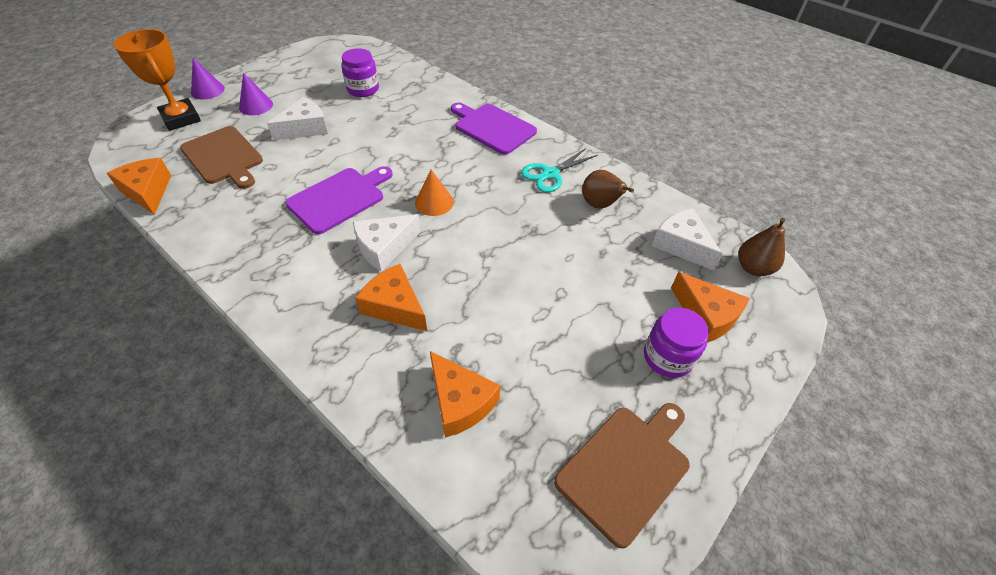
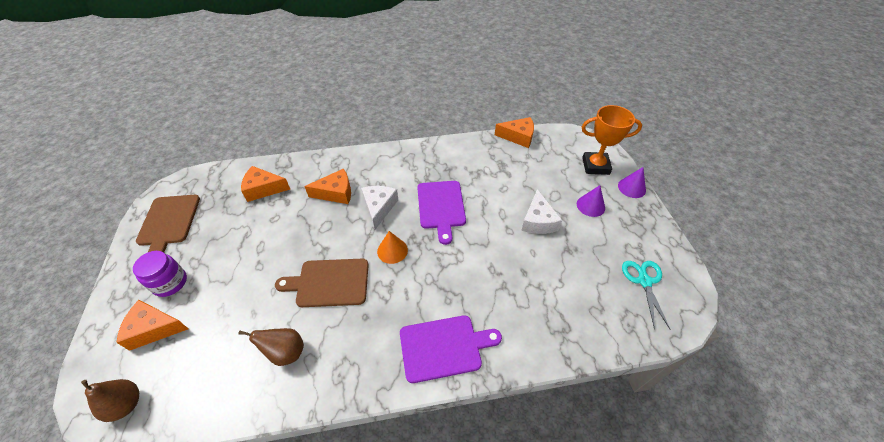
camera: 130 degrees right, 0 degrees up
brown cutting board [180,126,263,189] -> brown cutting board moved to [275,259,369,307]
purple jar [341,48,379,97] -> none
turquoise scissors [521,148,598,192] -> turquoise scissors moved to [622,261,671,330]
white cheese [652,208,723,270] -> none

